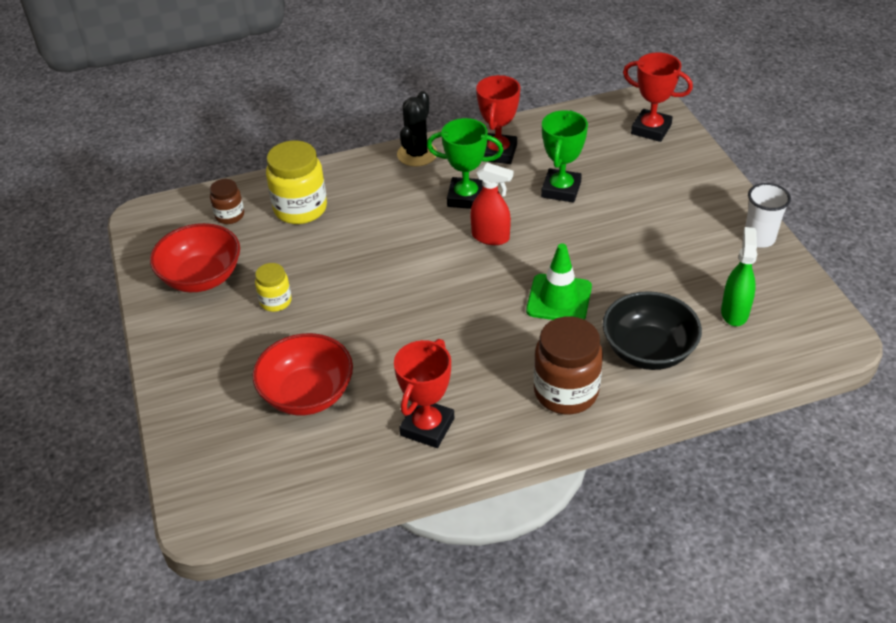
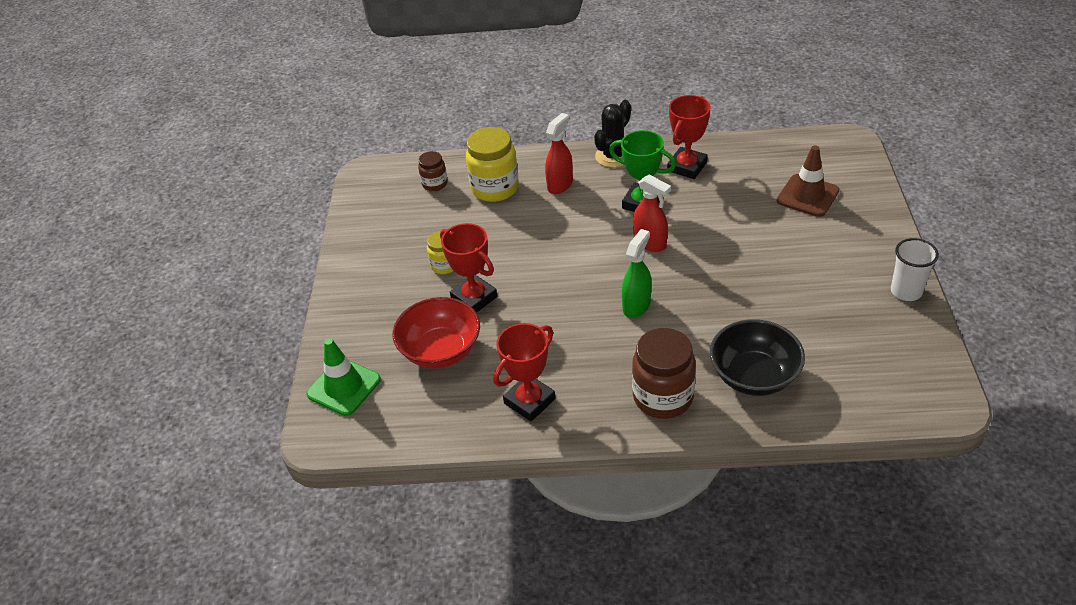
camera: 20 degrees right, 0 degrees up
red bowl [150,223,240,292] -> none
green traffic cone [526,244,592,320] -> green traffic cone moved to [306,338,381,416]
green trophy [541,110,588,203] -> none
red trophy [623,52,693,142] -> red trophy moved to [440,223,498,313]
green spray bottle [721,227,757,326] -> green spray bottle moved to [622,229,651,318]
none -> red spray bottle [545,113,573,194]
none -> brown traffic cone [777,145,839,217]

